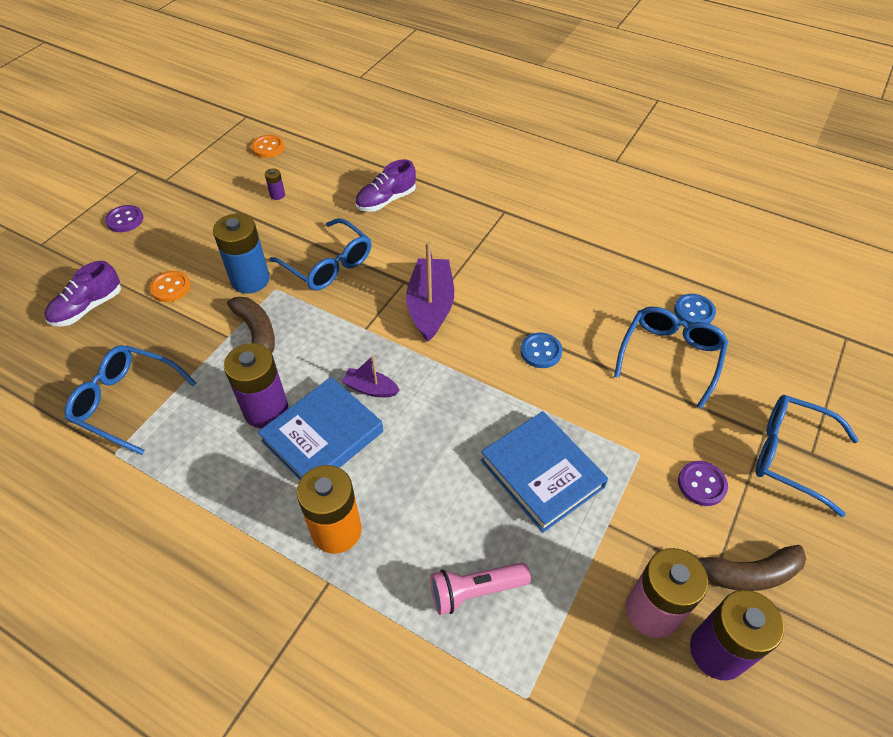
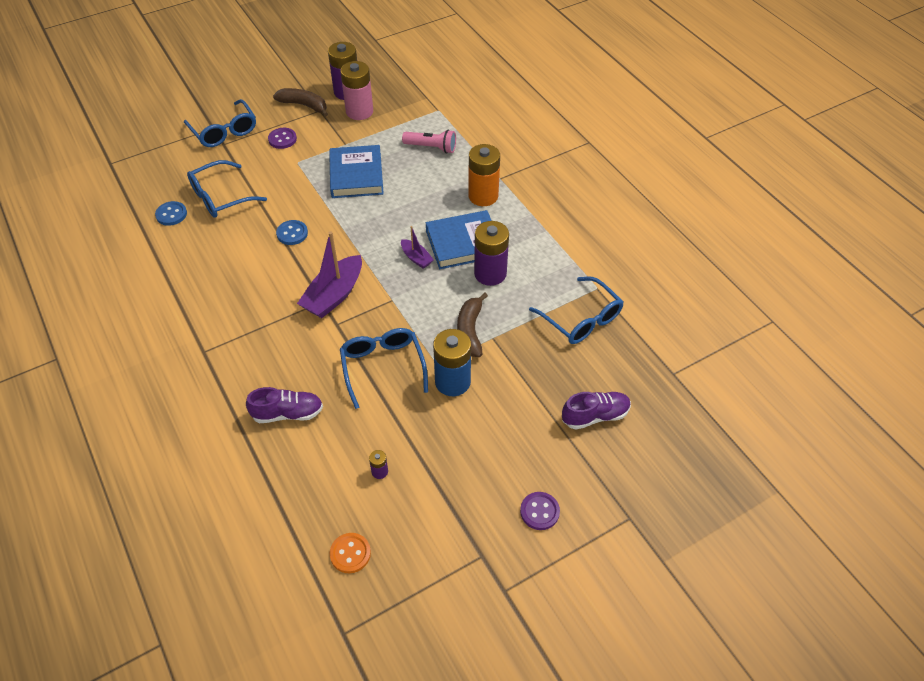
camera: 150 degrees left, 0 degrees up
orange button [149,271,190,302] -> none

